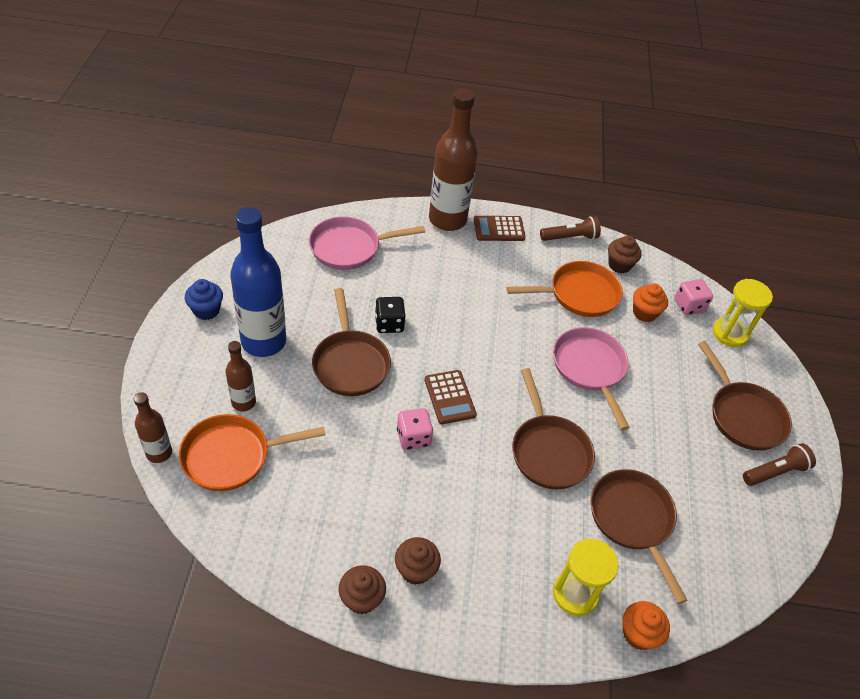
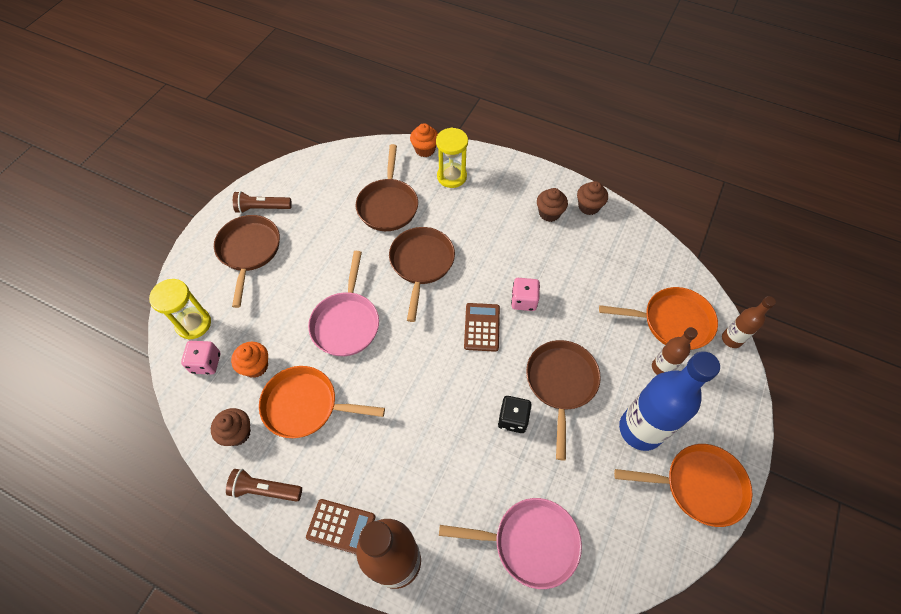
camera: 155 degrees left, 10 degrees up
blue cupcake [185,279,223,320] -> orange pan [614,444,752,527]

